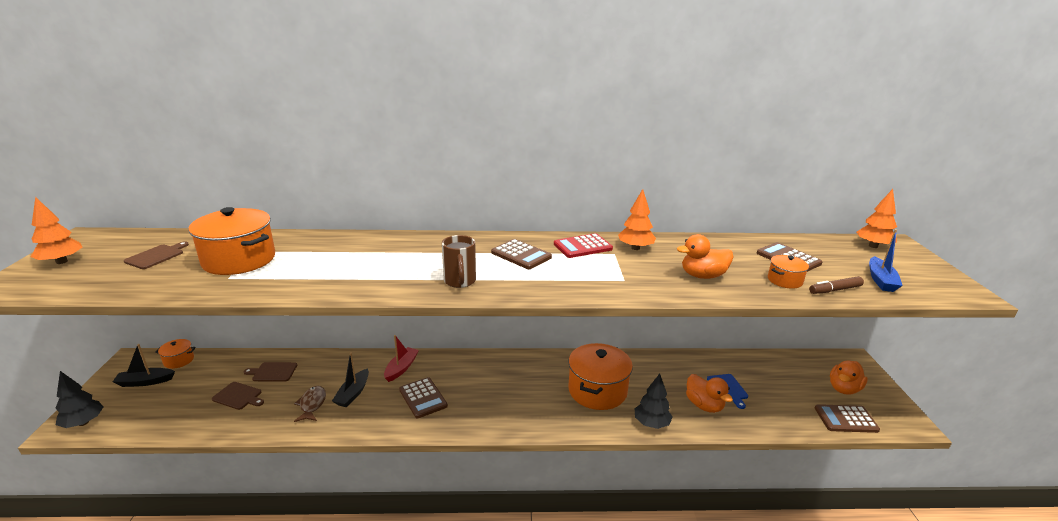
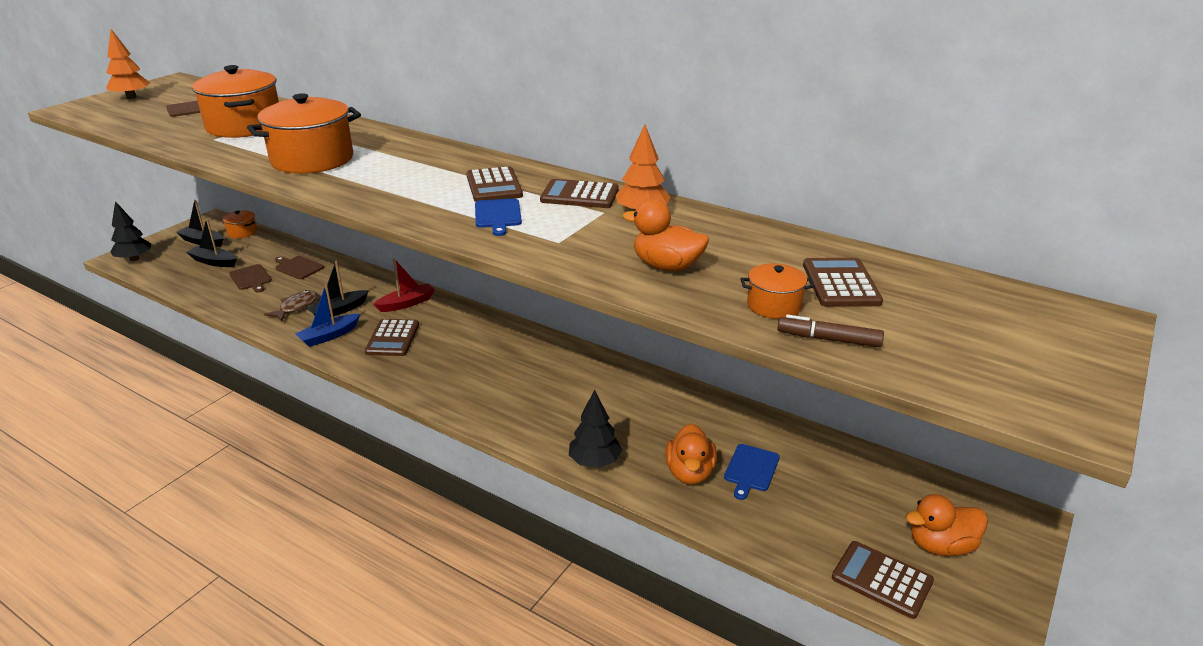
camera: 35 degrees right, 5 degrees up
brown mug [442,235,476,288] -> none
red calculator [554,233,613,258] -> brown calculator [540,179,619,208]
orange pot [568,343,633,410] -> orange pot moved to [247,93,361,174]
orange tree [856,189,897,248] -> none
blue boat [869,229,903,292] -> blue boat moved to [295,284,360,347]
none -> black boat [187,218,237,267]
none -> blue cutting board [475,198,522,236]

